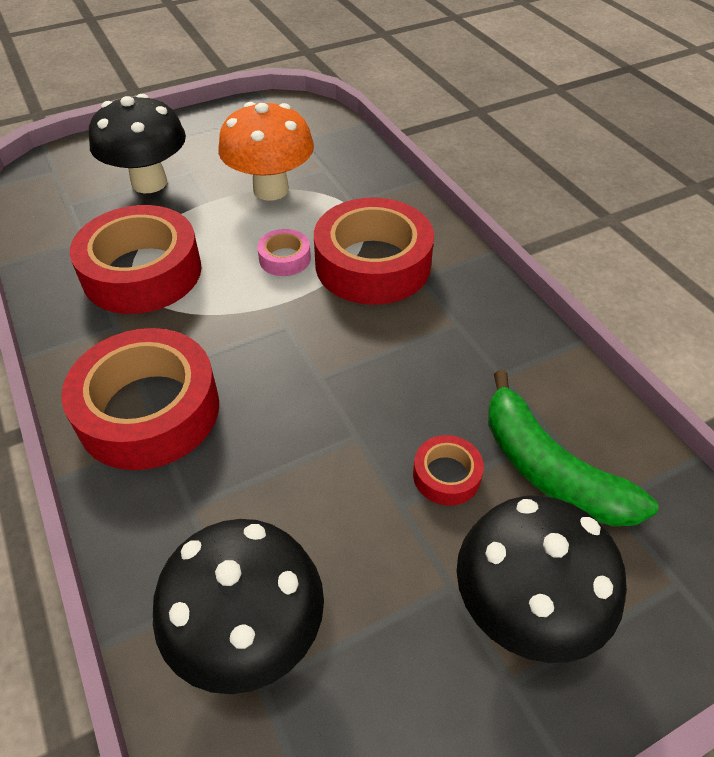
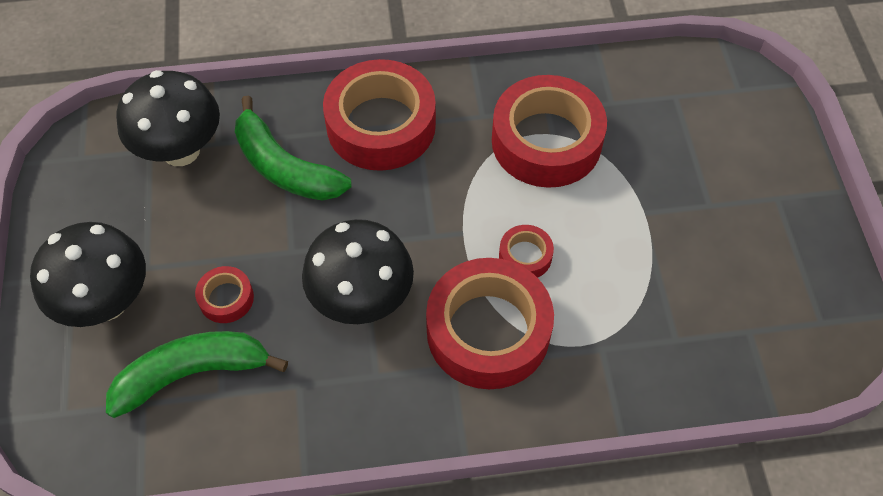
camera: 110 degrees right, 10 degrees up
black mushroom [89,94,186,193] -> black mushroom moved to [302,219,414,324]
orange mushroom [218,102,314,200] -> none
pink tape [257,229,311,276] -> red tape [499,225,554,278]
none -> green banana [235,96,352,201]

